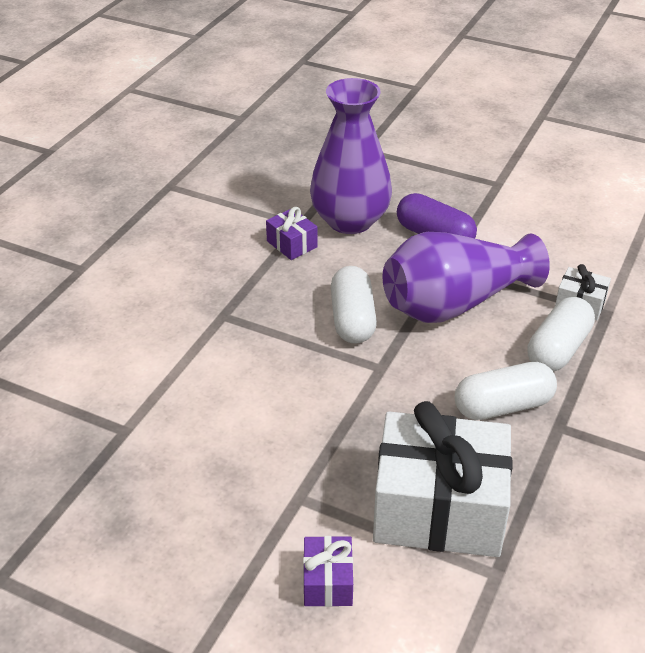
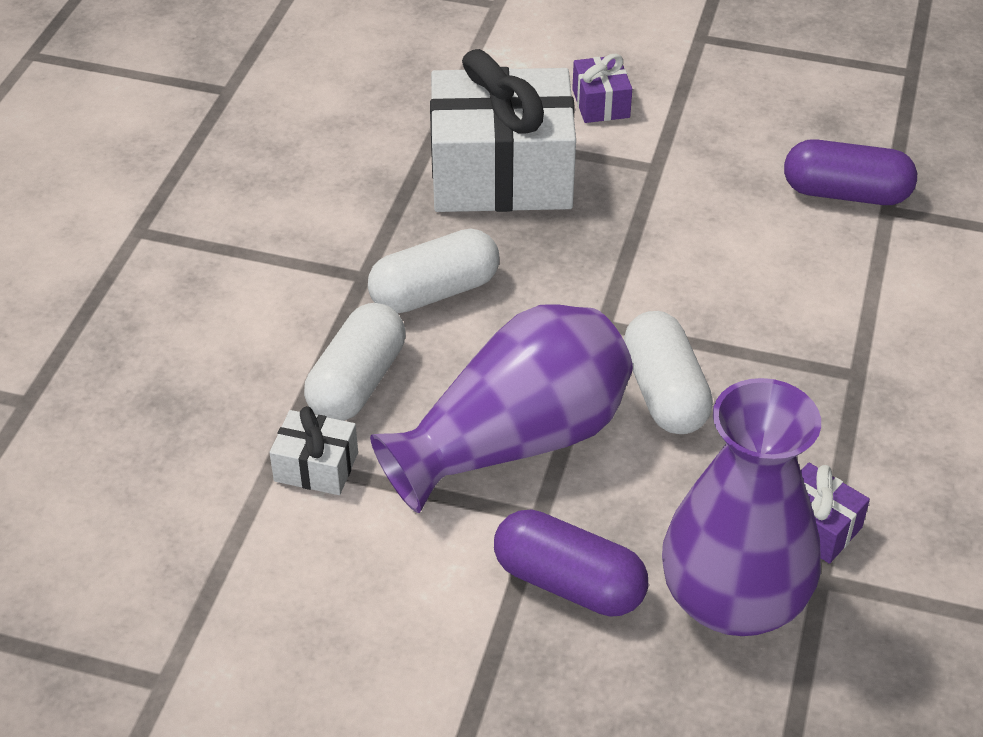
camera: 170 degrees right, 5 degrees up
none -> purple capsule [784,139,917,205]

